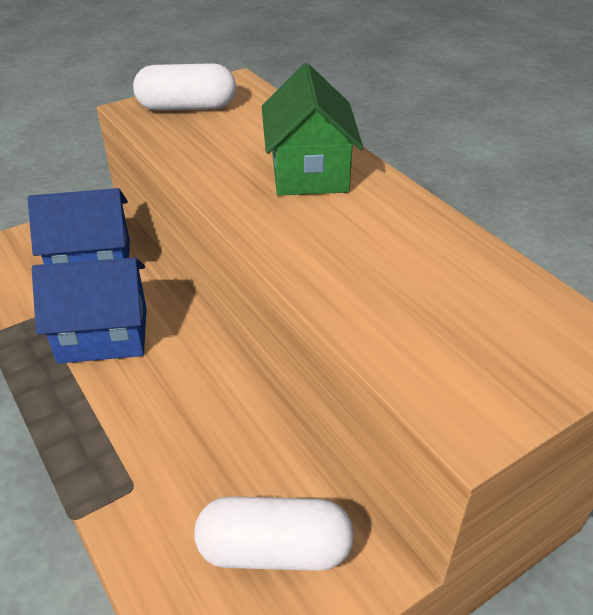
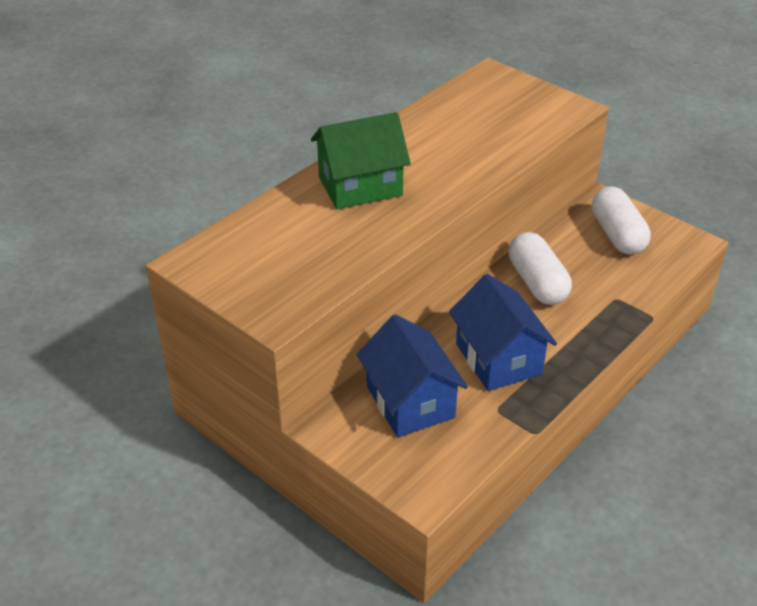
camera: 105 degrees left, 0 degrees up
white capsule [133,63,236,111] -> white capsule moved to [508,232,572,305]

